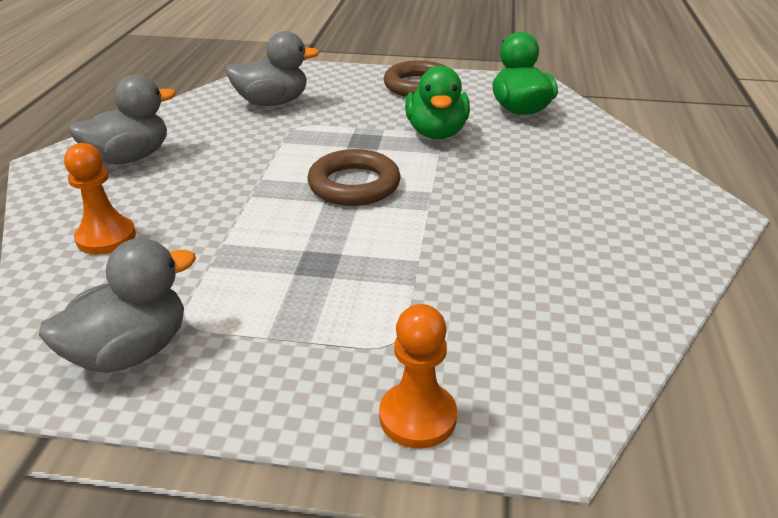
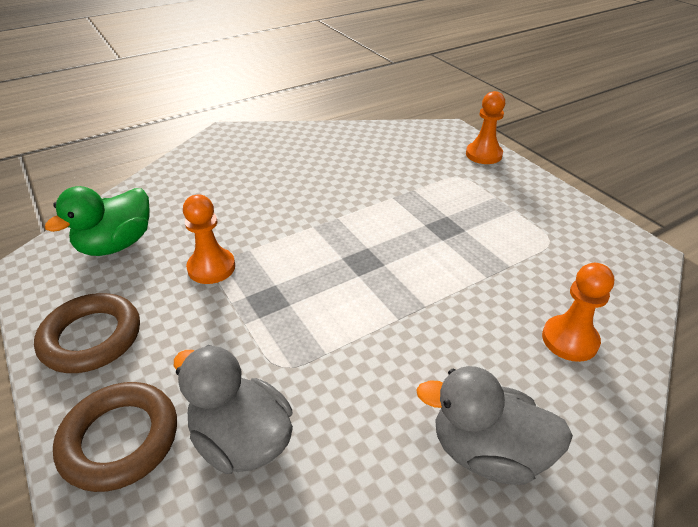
camera: 130 degrees left, 5 degrees up
grey duck [39,238,196,373] -> none
brown ring [307,149,401,206] -> brown ring moved to [53,382,177,492]
green duck [405,66,470,139] -> orange pawn [183,194,235,284]

